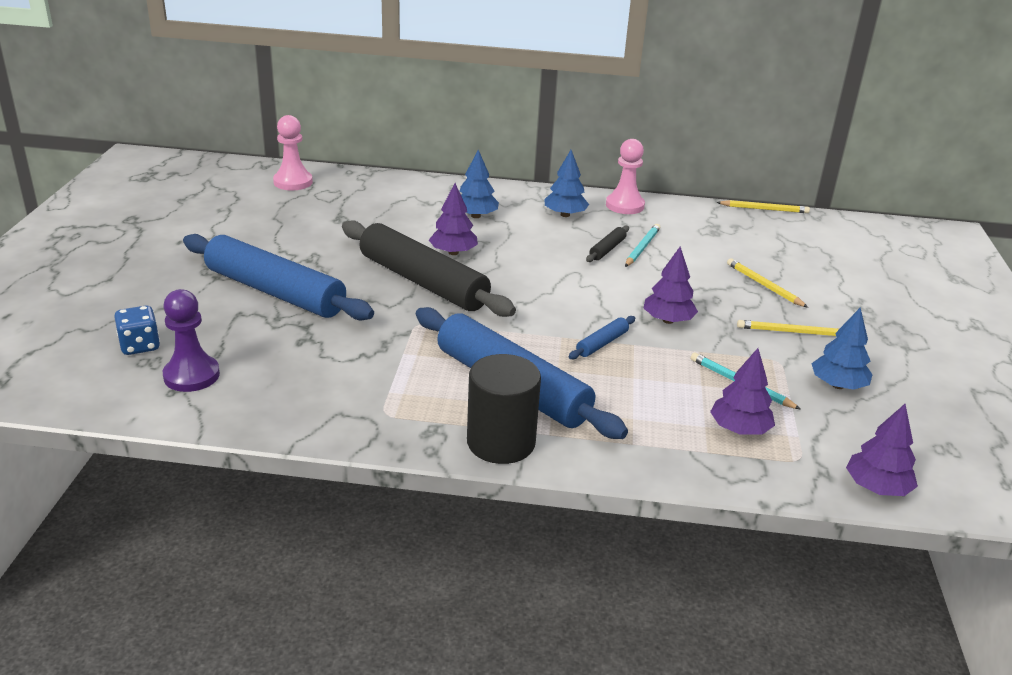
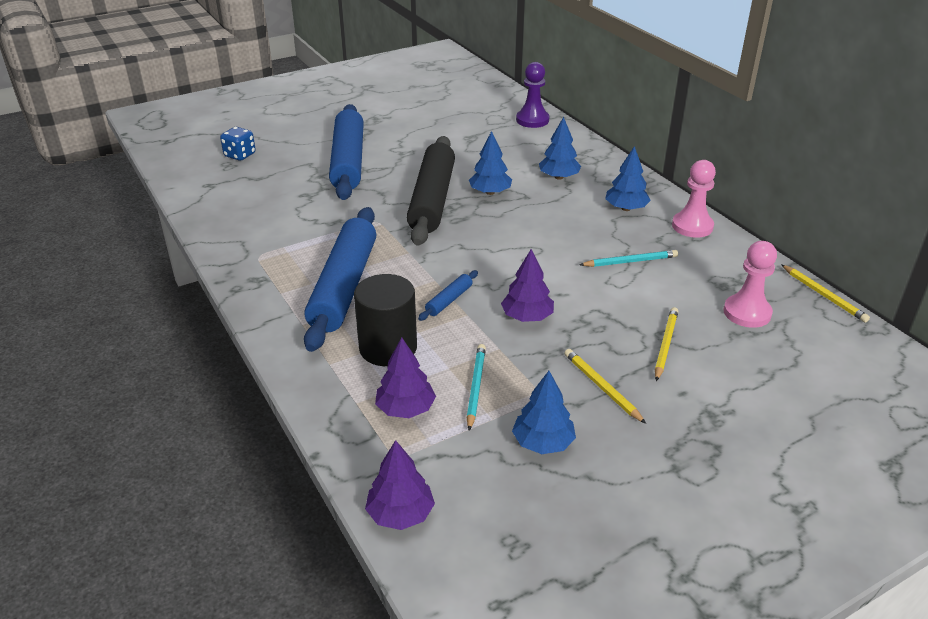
camera: 55 degrees right, 5 degrees up
purple pawn [163,289,220,392] -> purple pawn moved to [516,62,549,128]
pink pawn [273,115,313,190] -> pink pawn moved to [724,241,777,328]
purple tree [429,183,478,255] -> blue tree [469,131,512,195]
black cylinder [467,354,541,464] -> black cylinder moved to [354,274,417,366]
blue rolling pin [568,316,635,359] -> blue rolling pin turned 60 degrees counterclockwise [418,270,478,321]
black rolling pin [586,226,629,262] -> none

